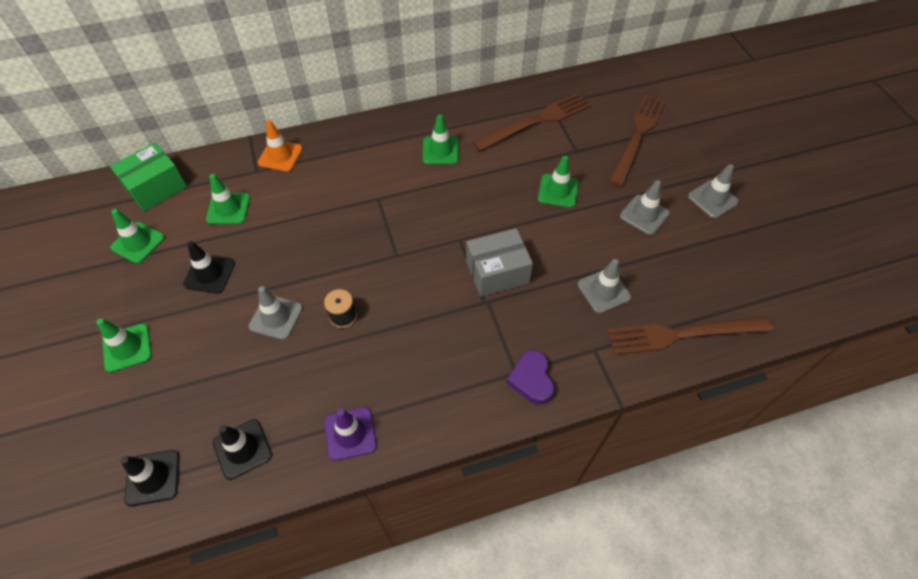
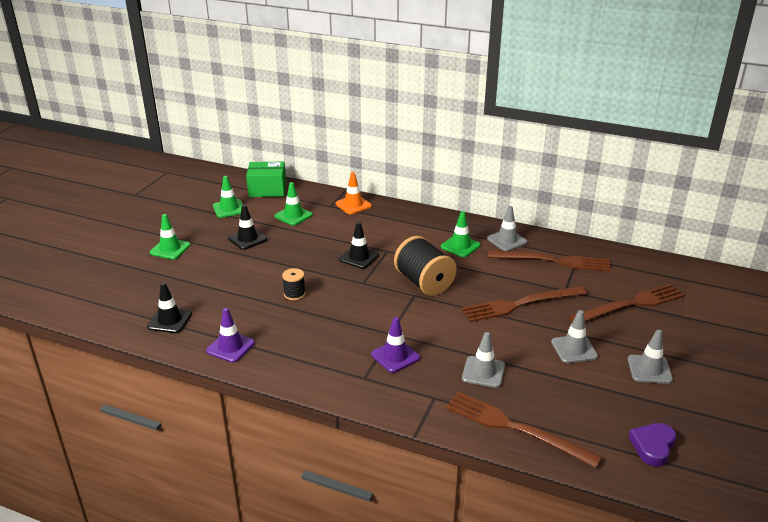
camera: 40 degrees right, 25 degrees down
black traffic cone [120,450,180,506] -> black traffic cone moved to [339,222,379,269]
grey traffic cone [249,286,303,340] -> grey traffic cone moved to [487,206,527,251]
grey box [466,228,533,297] -> none
purple heart [506,350,554,405] -> purple heart moved to [629,423,676,467]
green traffic cone [538,156,579,208] -> brown fork [461,286,587,322]
none -> purple traffic cone [371,317,420,373]
none -> black spool [394,236,457,296]

